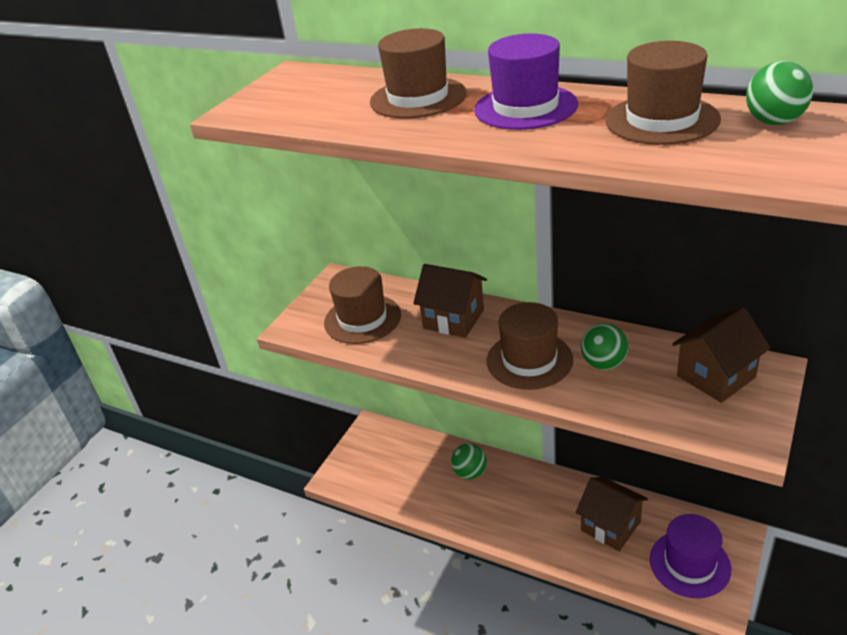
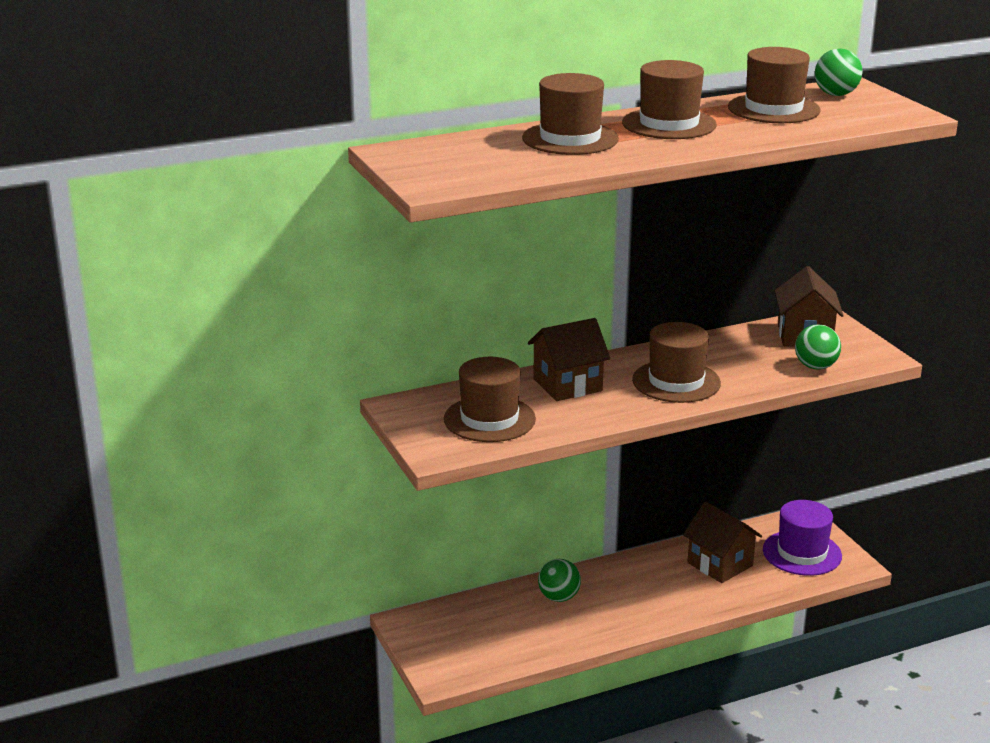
camera: 55 degrees left, 10 degrees down
purple hat [474,34,578,130] -> brown hat [622,60,717,139]
brown house [576,477,648,551] -> brown house turned 60 degrees clockwise [683,502,762,583]
green ball [581,324,629,370] -> green ball moved to [795,324,841,370]

